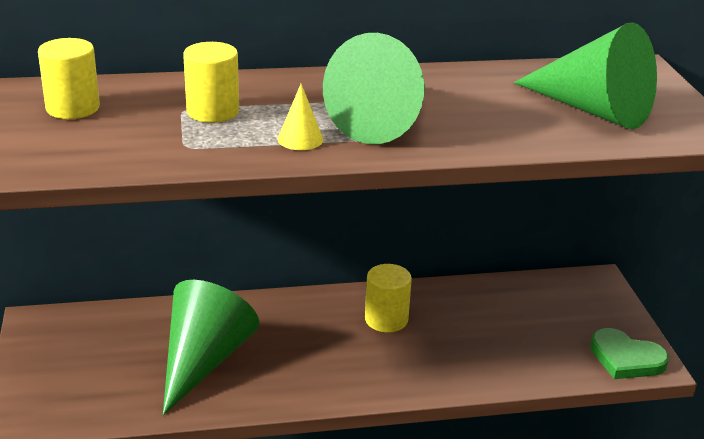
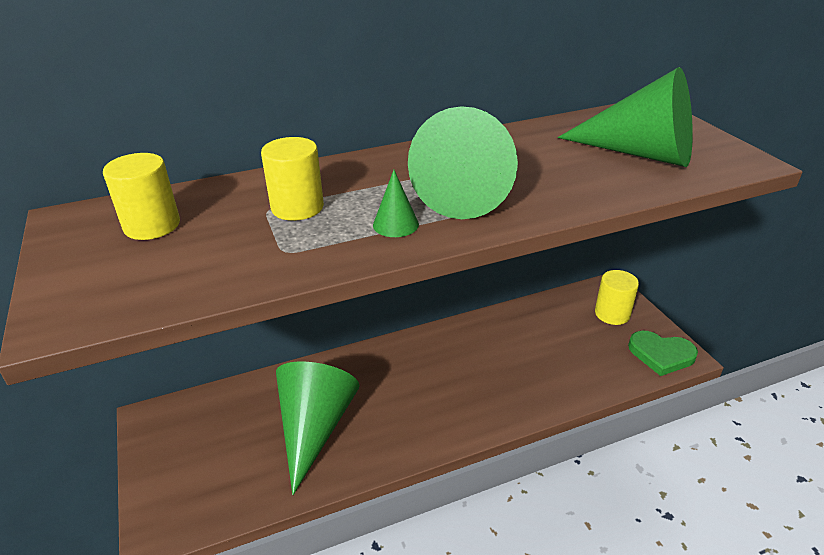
camera: 10 degrees left, 5 degrees up
yellow cone [278,84,323,150] -> green cone [373,170,419,237]
yellow cylinder [365,264,412,332] -> yellow cylinder moved to [595,270,639,325]

